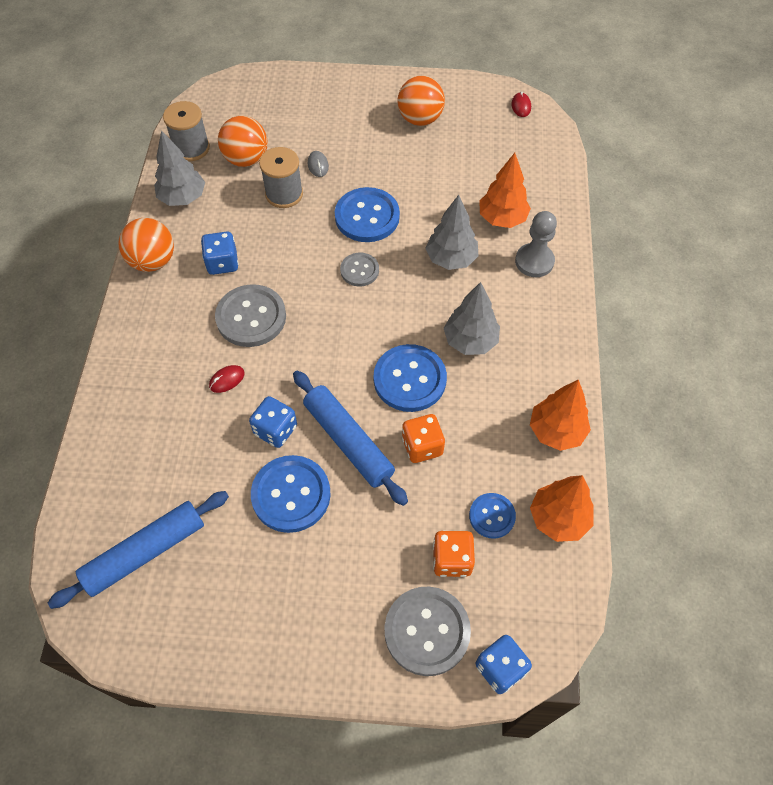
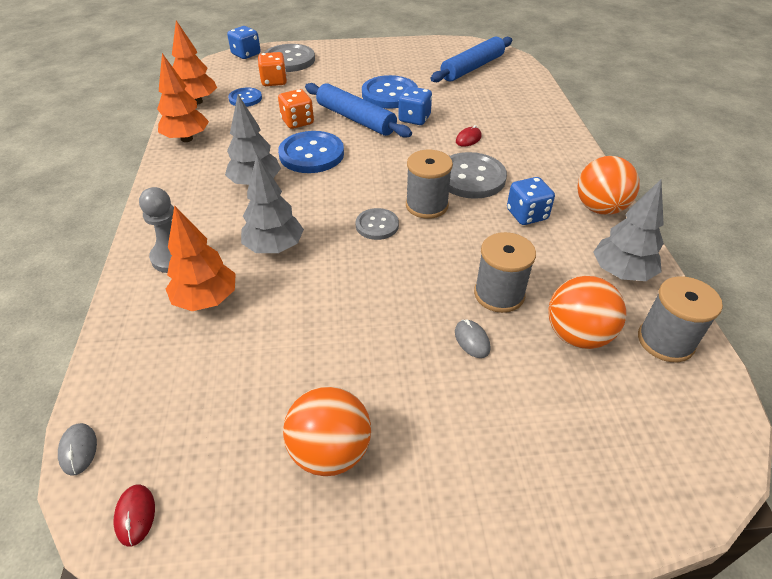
camera: 170 degrees right, 15 degrees down
blue button [335,187,400,242] -> none
none -> grey mouse [58,423,97,476]
none -> grey spool [406,150,453,219]

